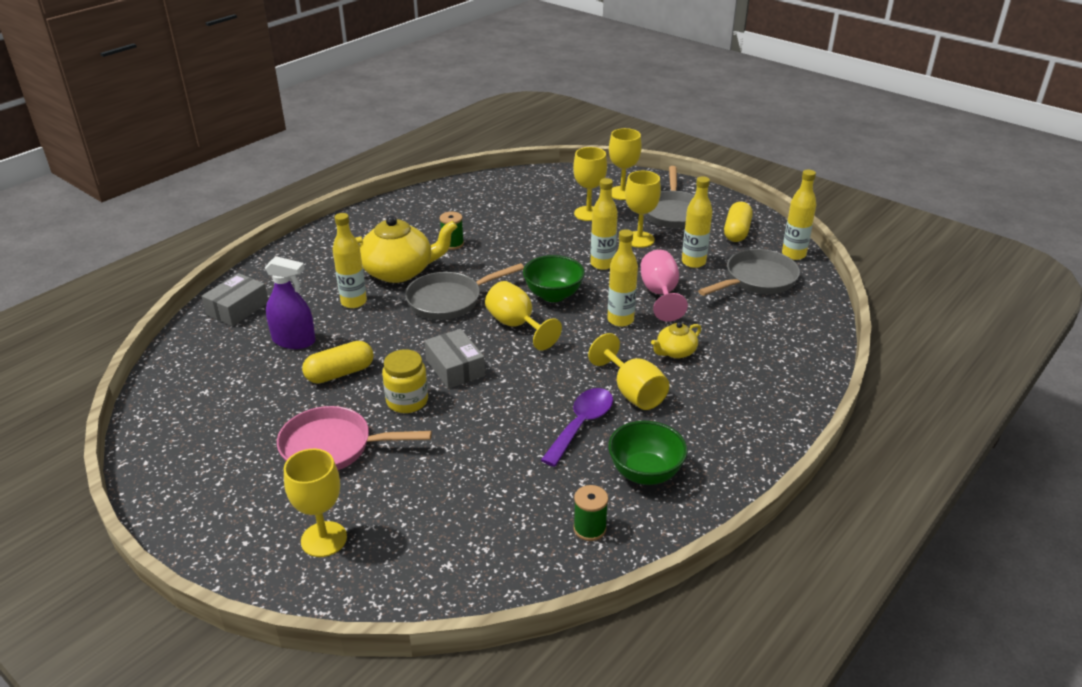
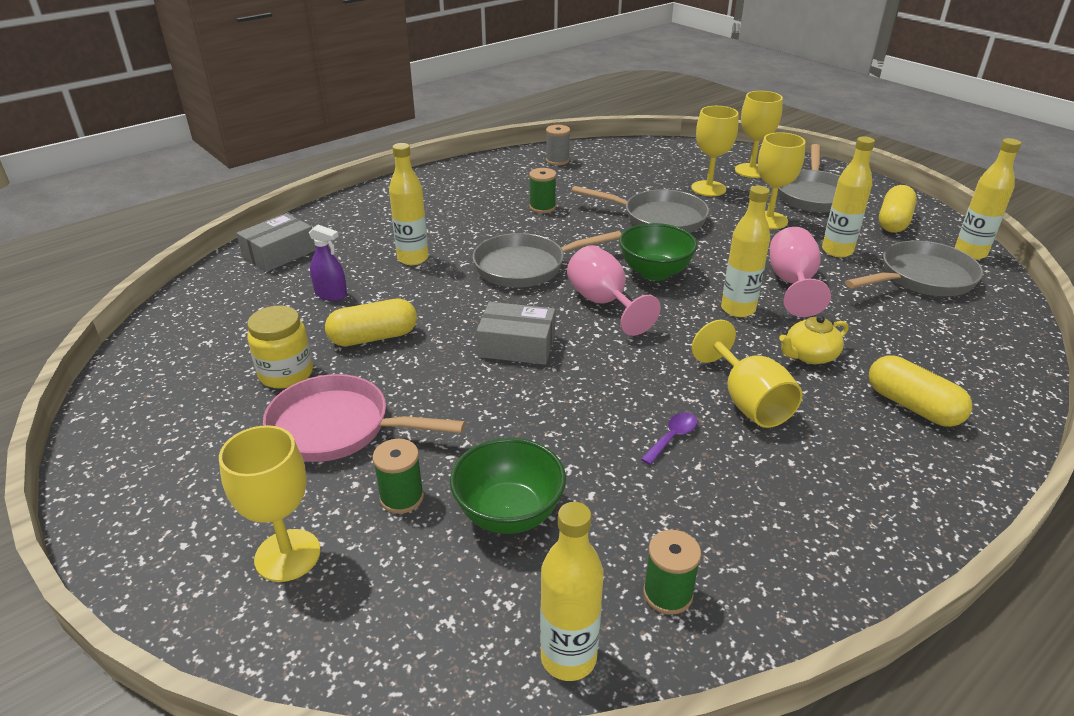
camera: 10 degrees right, 0 degrees up
purple spray bottle [264,256,316,349] -> purple spray bottle [309,225,347,301], size x0.65
yellow teapot [356,216,457,283] -> none
yellow jar [382,349,428,413] -> yellow jar moved to [247,306,313,389]
grey box [424,329,485,389] -> grey box turned 60 degrees counterclockwise [476,302,555,365]
yellow goblet [485,281,562,350] -> pink goblet [567,245,661,336]
purple spoon [541,388,613,467] -> purple spoon [641,412,698,465], size x0.52
yellow bottle [590,178,618,270] -> yellow bottle moved to [540,502,604,681]
green bowl [608,421,688,485] -> green bowl moved to [450,438,566,534]
none -> green spool [373,439,424,514]
none -> grey spool [546,125,570,165]
none -> grey pan [572,186,709,233]
none -> yellow capsule [869,356,972,427]

